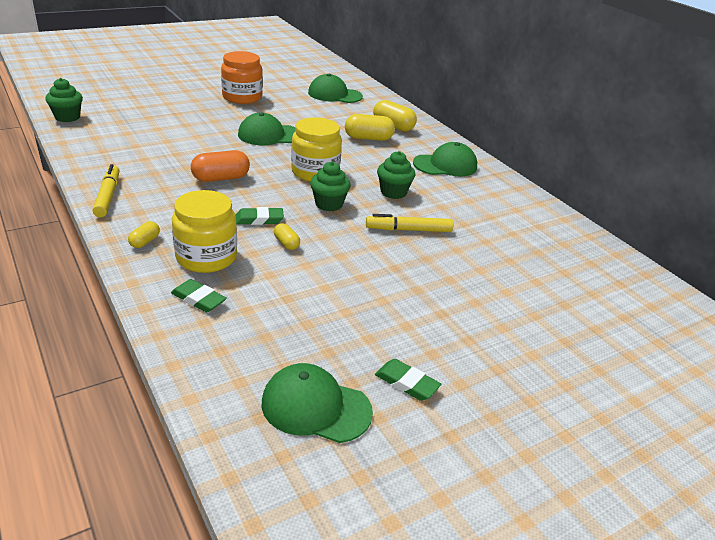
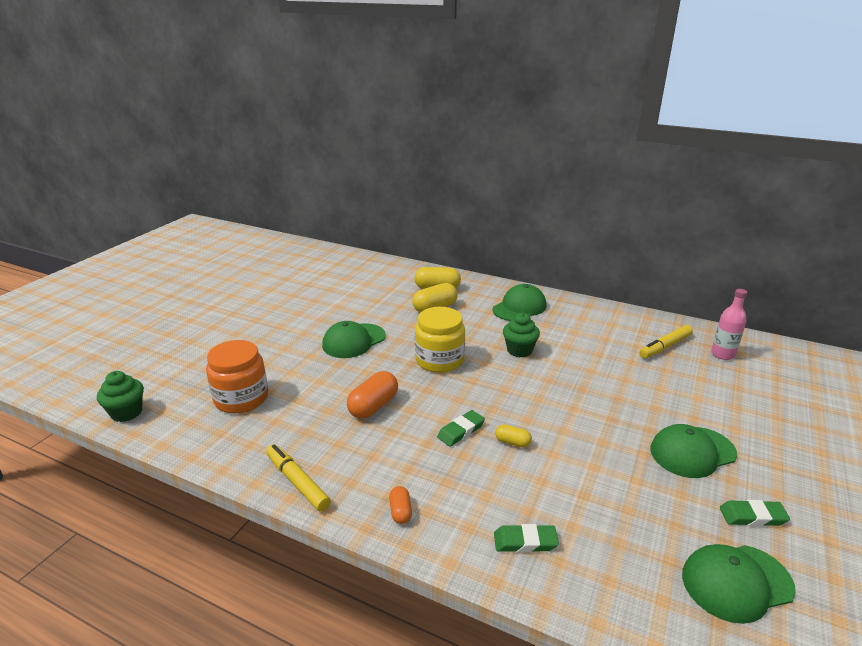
camera: 30 degrees left, 5 degrees down
yellow capsule [128,221,160,248] -> orange capsule [389,486,412,524]
yellow jar [172,190,237,273] -> none
orange jar [221,51,263,104] -> orange jar moved to [206,340,268,413]
green cap [308,74,363,103] -> green cap moved to [651,424,737,478]
green cupcake [310,161,351,211] -> none
yellow marker [366,214,453,232] -> yellow marker moved to [639,325,693,359]
none -> pink bottle [711,289,747,360]

